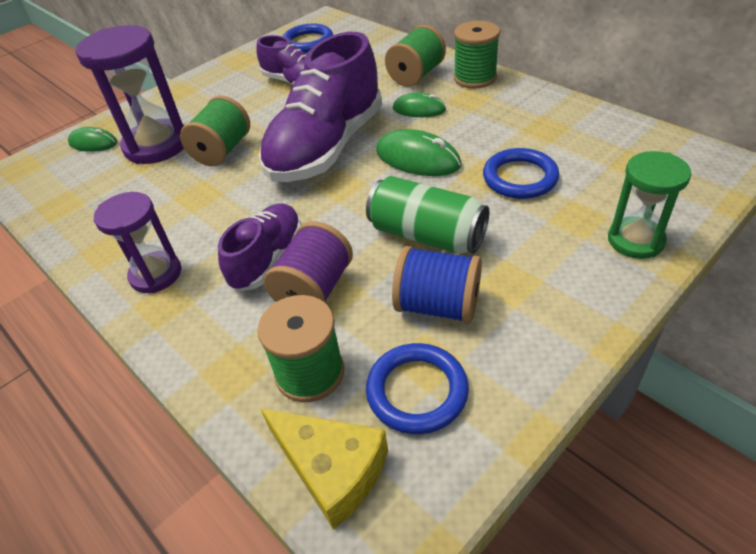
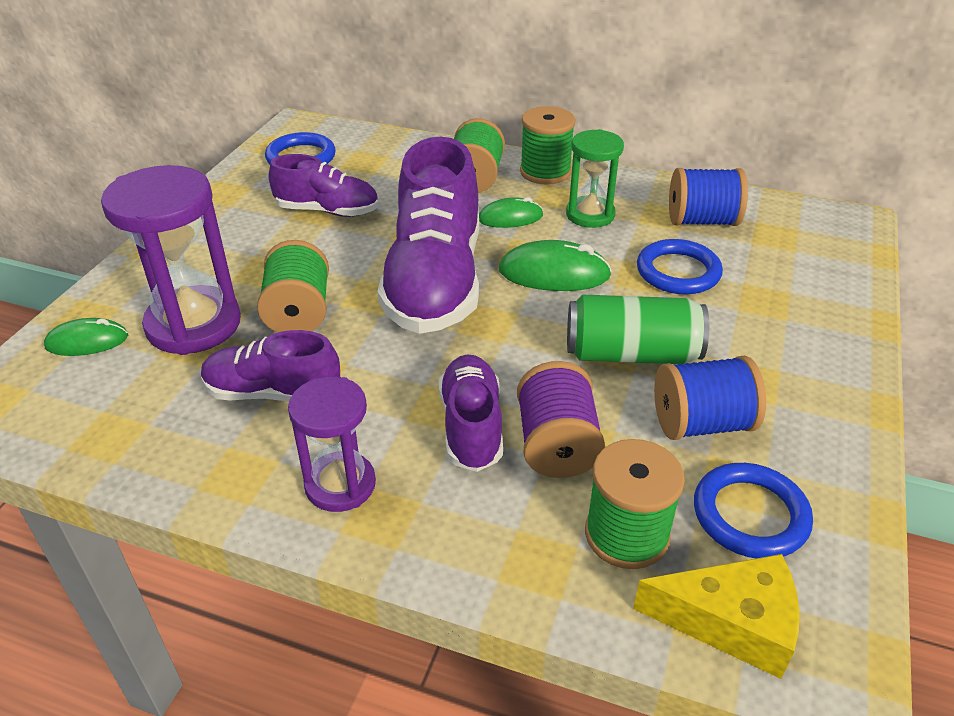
camera: 30 degrees left, 5 degrees down
green hourglass [608,151,692,259] -> green hourglass moved to [566,129,624,228]
none -> purple shoe [201,330,340,402]
none -> blue spool [669,168,748,226]

